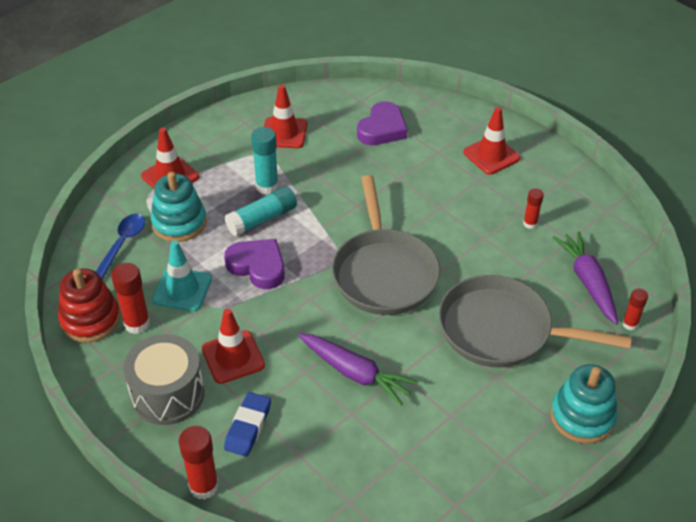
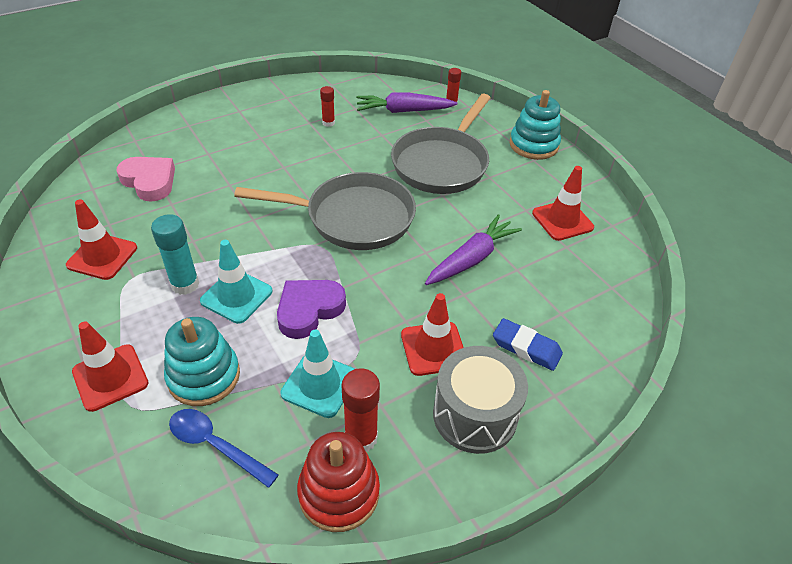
camera: 80 degrees left, 0 degrees up
red glue stick [179,426,219,500] -> none
turquoise glue stick [225,186,297,237] -> turquoise traffic cone [200,240,272,324]
purple heart [357,102,407,145] -> pink heart [116,157,175,202]
red traffic cone [463,107,520,175] -> red traffic cone moved to [532,166,594,241]

